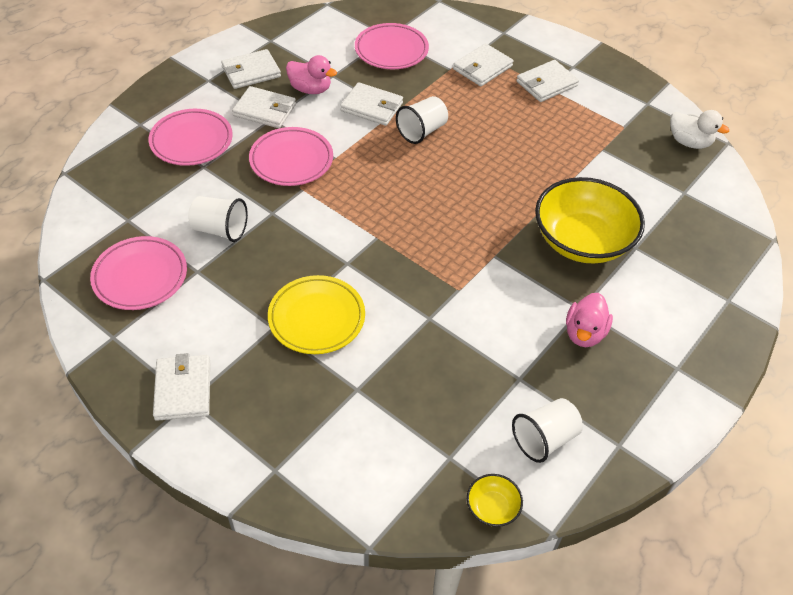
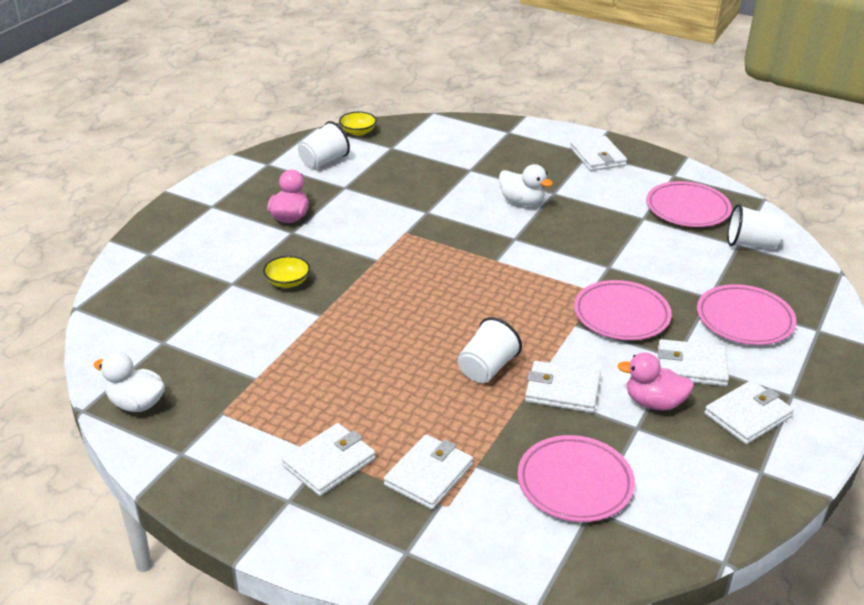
camera: 170 degrees right, 15 degrees down
white cup [188,196,248,242] -> white cup moved to [727,204,784,249]
yellow plate [268,275,365,354] -> white duck [499,164,553,206]
yellow bowl [535,177,645,264] -> yellow bowl [263,256,310,288], size x0.42

